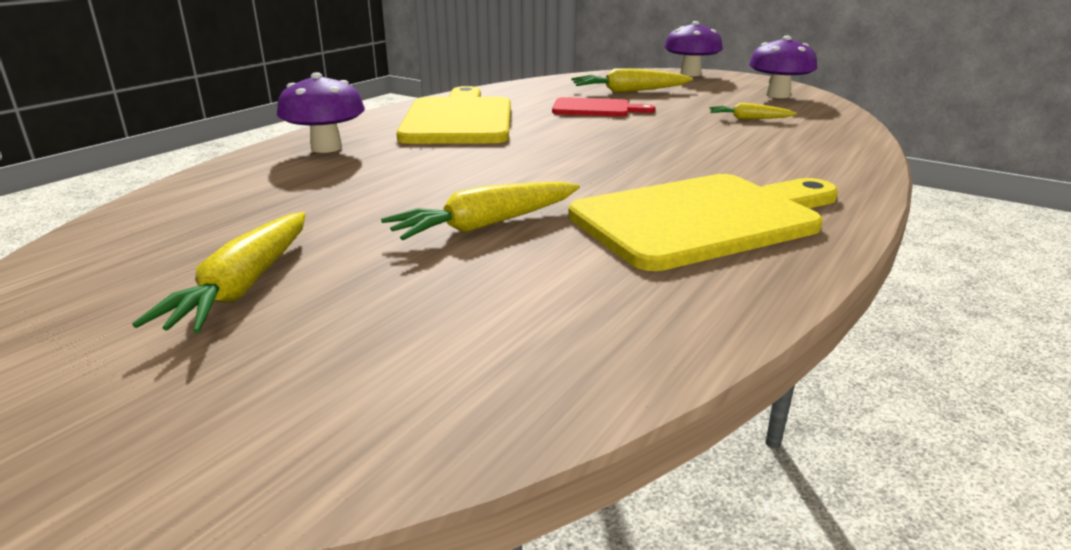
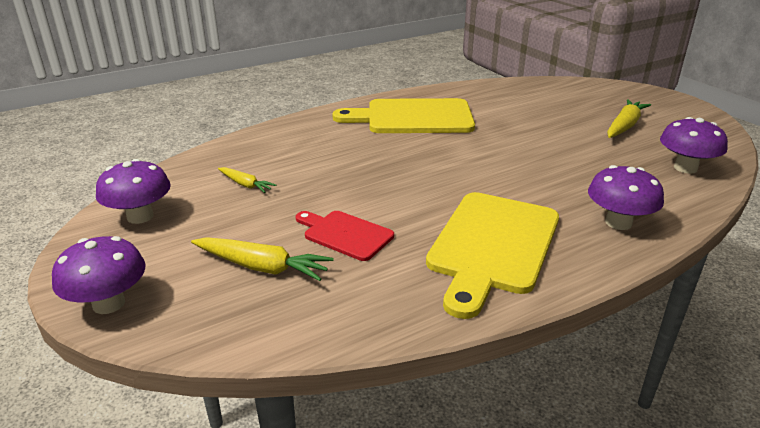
camera: 155 degrees left, 5 degrees up
yellow carrot [381,182,580,240] -> none
none -> purple mushroom [660,117,728,174]

